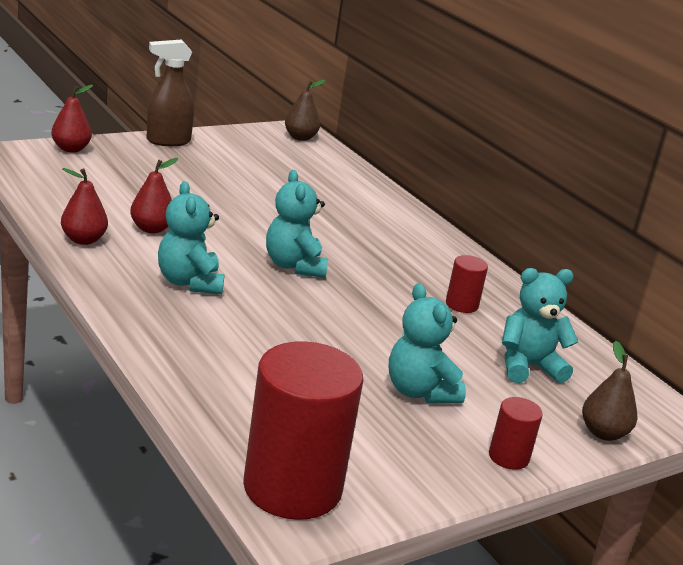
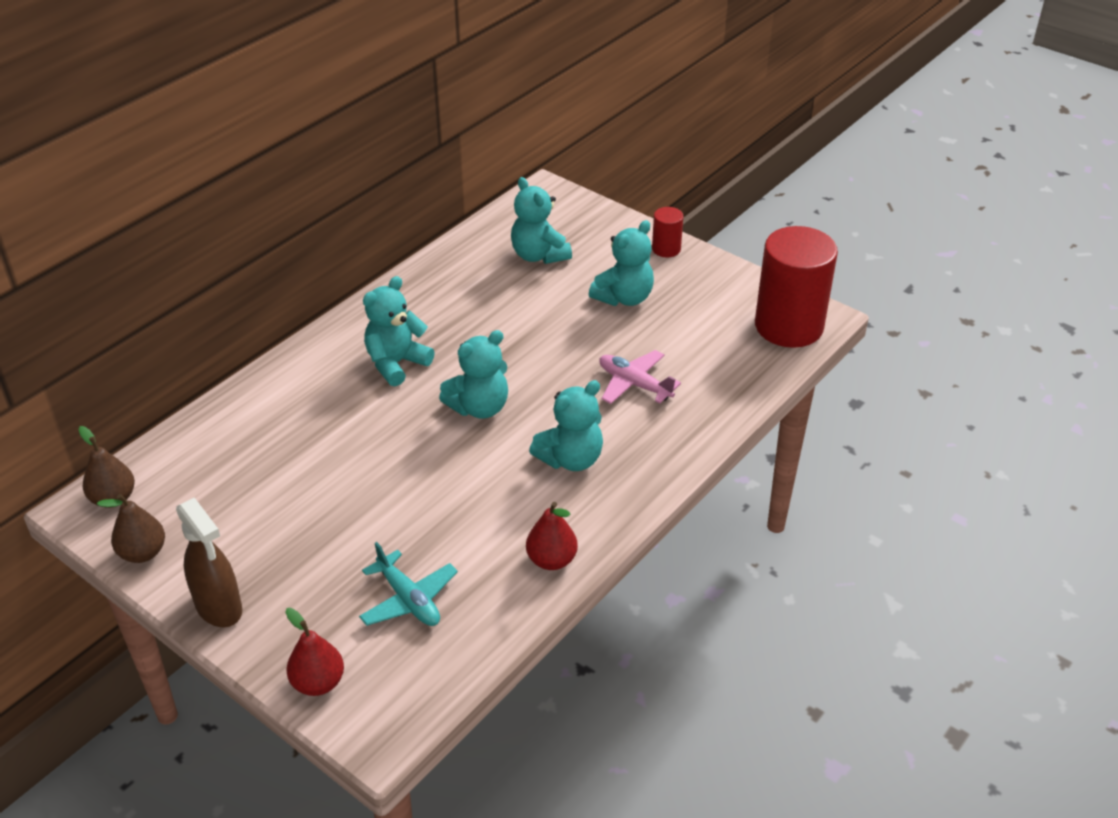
camera: 105 degrees left, 15 degrees up
red pear [130,158,178,233] -> none
red cylinder [446,255,488,313] -> none
brown pear [582,341,637,441] -> brown pear moved to [97,494,165,563]
none -> turquoise plane [359,542,458,626]
none -> turquoise teddy bear [363,276,435,386]
none -> pink plane [600,350,681,404]

